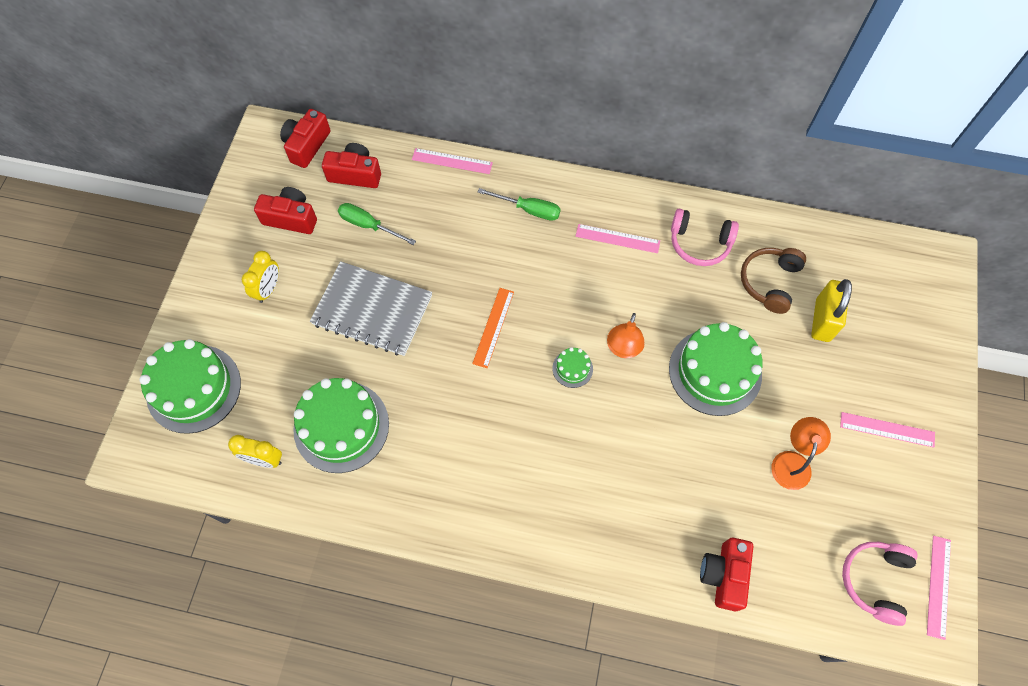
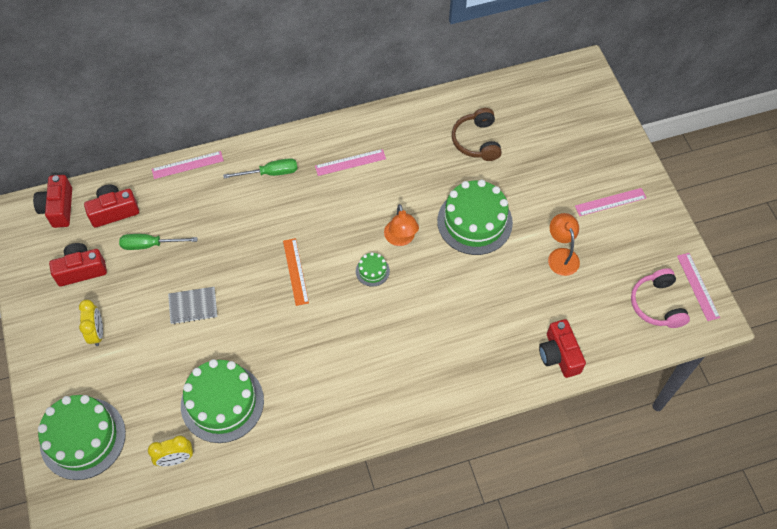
camera: 30 degrees left, 5 degrees down
grey notebook [310,261,432,356] -> grey notebook [168,287,218,324], size x0.52
pink headphones [671,209,739,266] -> none
yellow padlock [811,279,852,342] -> none

